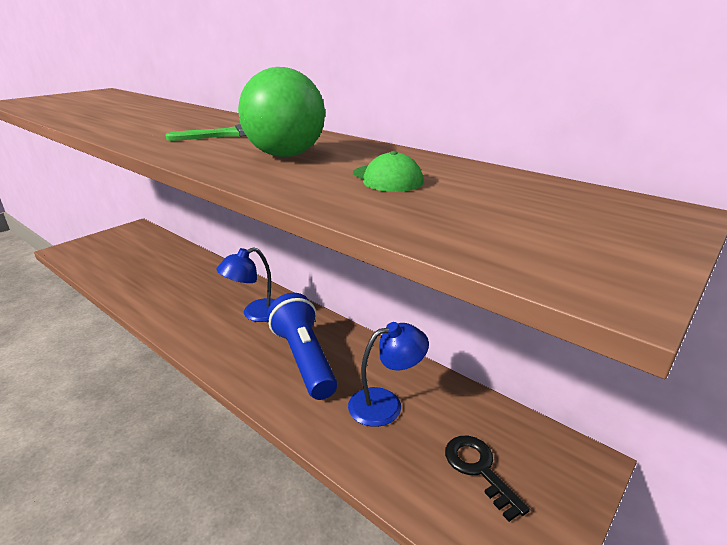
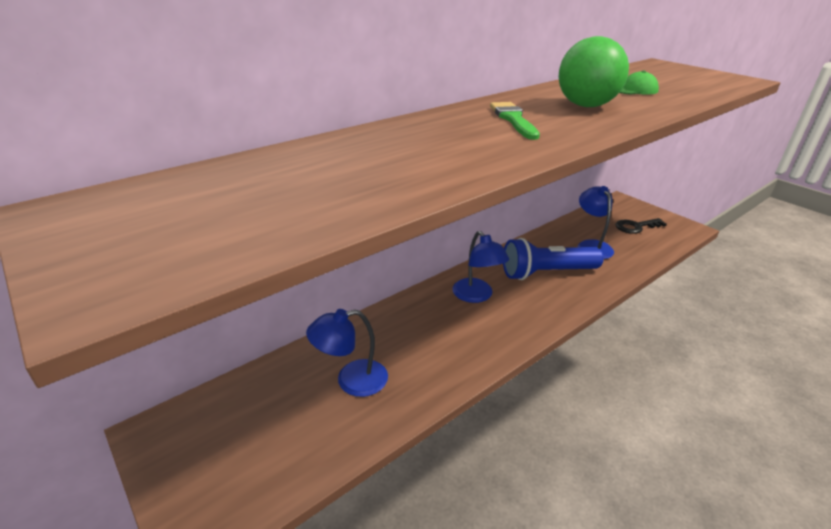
camera: 80 degrees left, 5 degrees up
none -> blue lamp [306,309,388,397]

